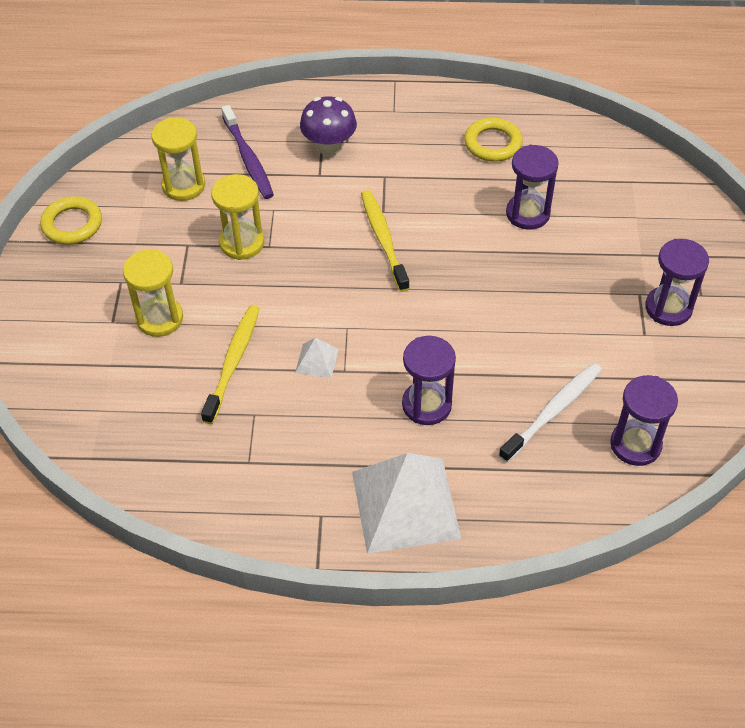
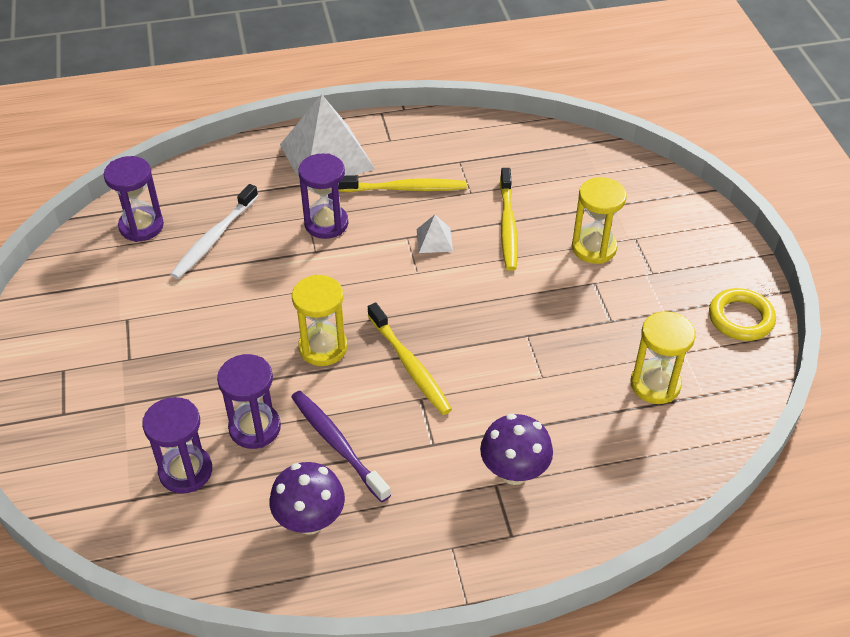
camera: 165 degrees right, 5 degrees down
yellow hourglass [211,174,264,260] -> yellow hourglass moved to [292,275,347,366]
purple toothbrush [221,105,274,199] -> purple toothbrush moved to [291,391,391,502]
yellow ring [464,118,523,162] -> purple mushroom [269,462,345,535]
purple hourglass [645,239,709,326] -> purple hourglass moved to [142,397,212,494]
none -> yellow toothbrush [338,175,467,192]

